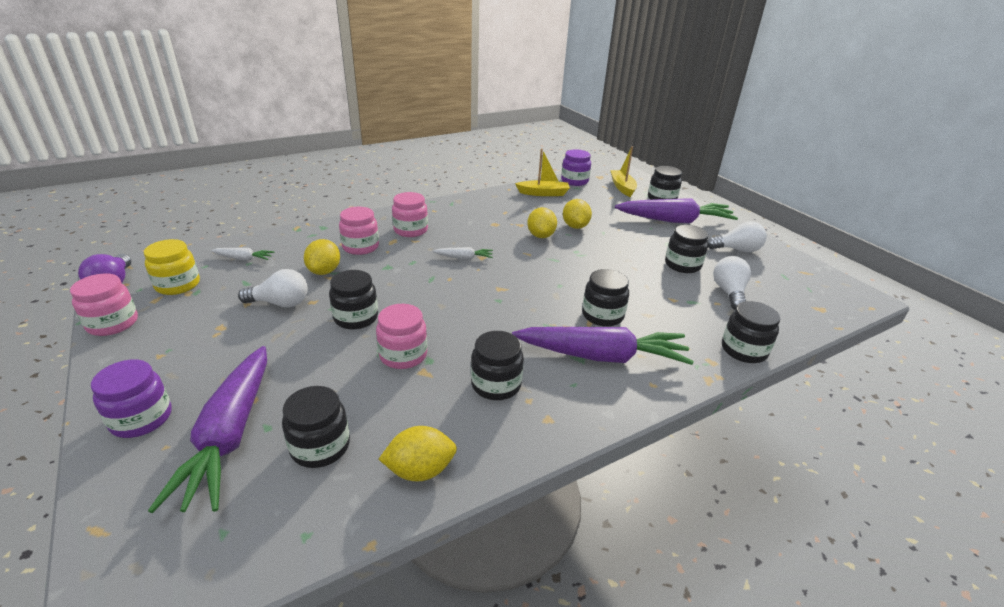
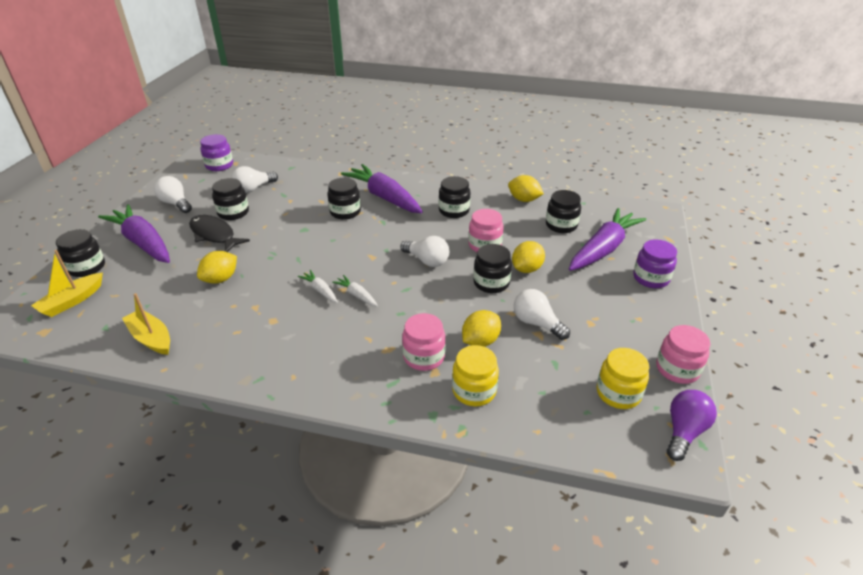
camera: 135 degrees left, 5 degrees up
white carrot [211,248,275,261] -> white carrot moved to [298,270,338,303]
pink jar [392,192,428,237] -> none
yellow lemon [527,207,557,238] -> yellow lemon moved to [512,241,545,273]
purple jar [561,149,591,186] -> purple jar moved to [200,134,233,171]
black jar [722,301,780,363] -> none
none -> black fish [189,215,250,252]
none -> white light bulb [400,236,449,267]
none -> yellow jar [452,345,499,406]

